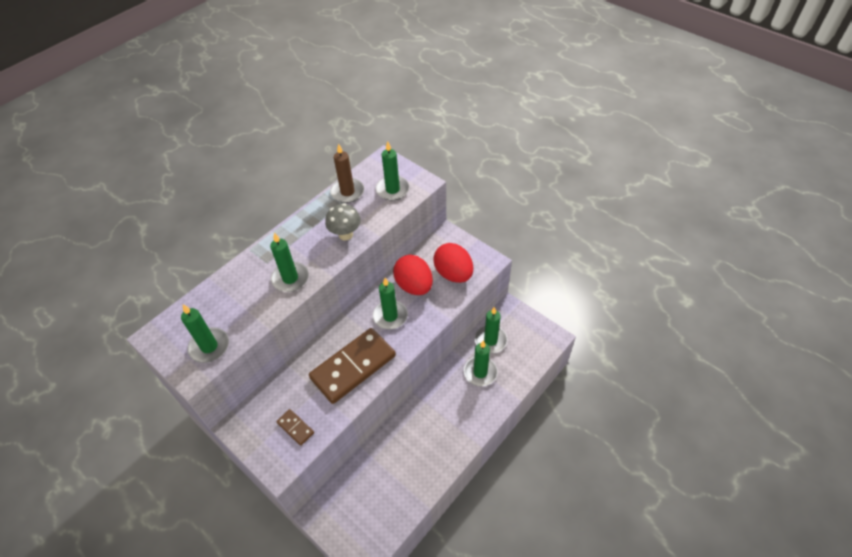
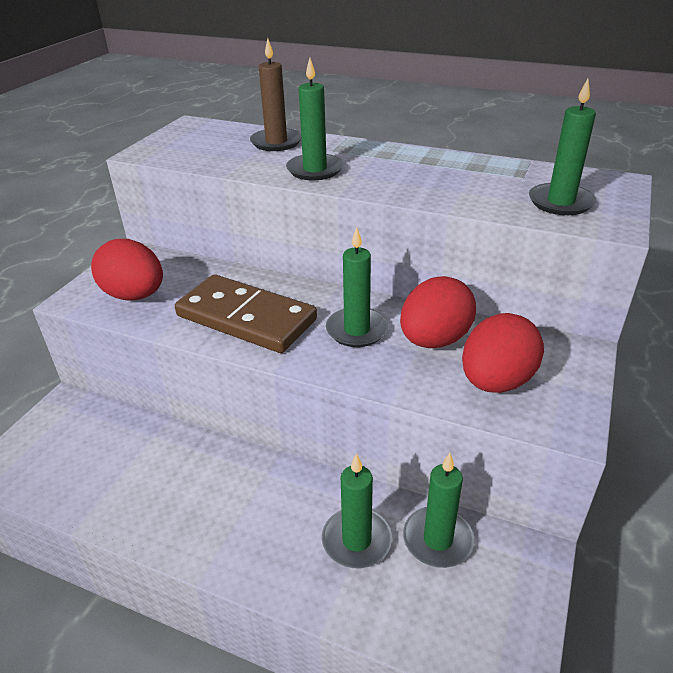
camera: 70 degrees right, 15 degrees down
green candle [181,304,229,363] -> none
brown domino [276,409,314,446] -> red egg [91,239,163,301]
grey mushroom [325,203,361,241] -> none
brown candle [330,143,364,203] -> brown candle moved to [250,38,301,151]

